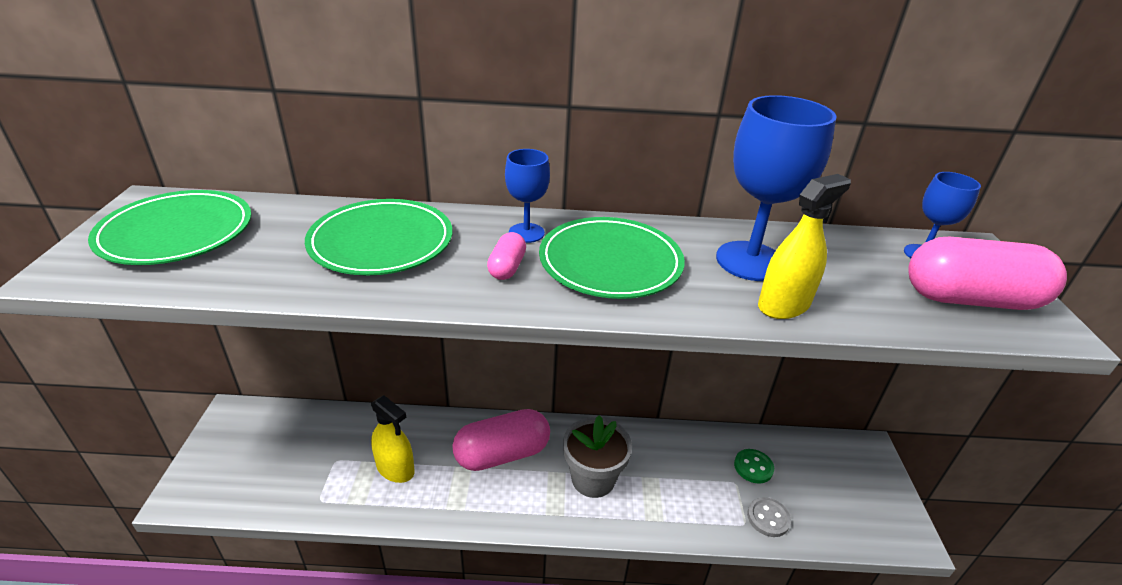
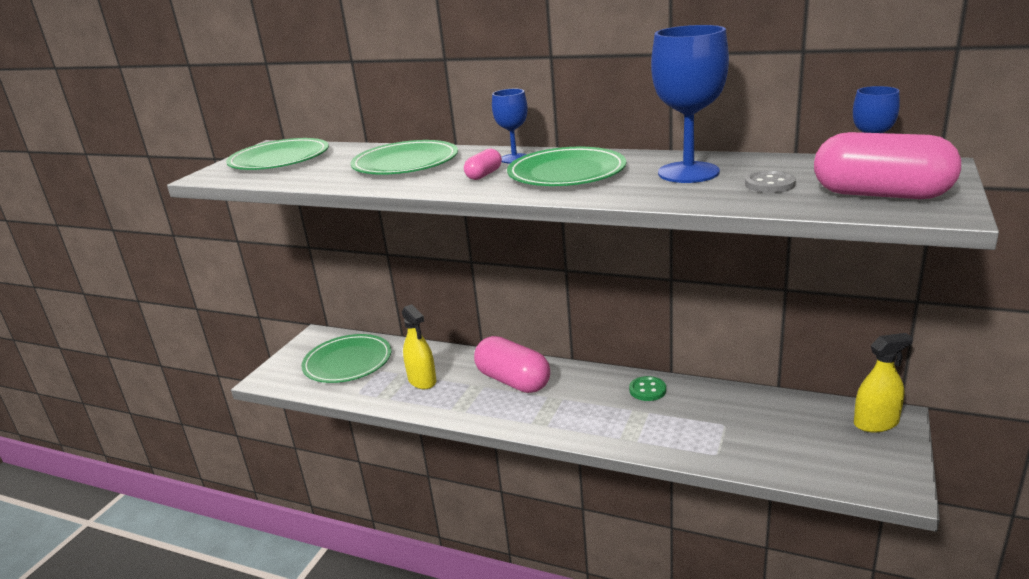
camera: 25 degrees right, 10 degrees down
pink capsule [452,409,550,471] -> pink capsule turned 45 degrees clockwise [474,336,550,393]
grey flower pot [563,415,632,498] -> none
green button [734,449,774,484] -> green button moved to [629,376,666,401]
grey button [747,497,791,537] -> grey button moved to [745,171,796,193]
yellow spray bottle [758,174,851,319] -> yellow spray bottle moved to [854,333,913,432]
none -> green plate [301,334,391,383]

